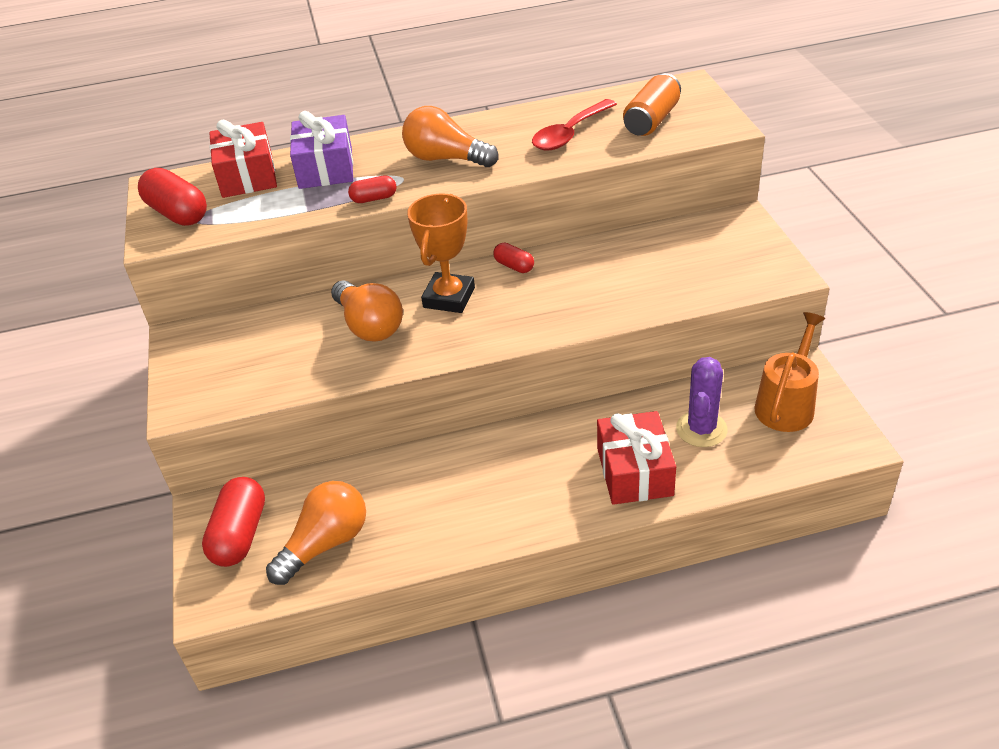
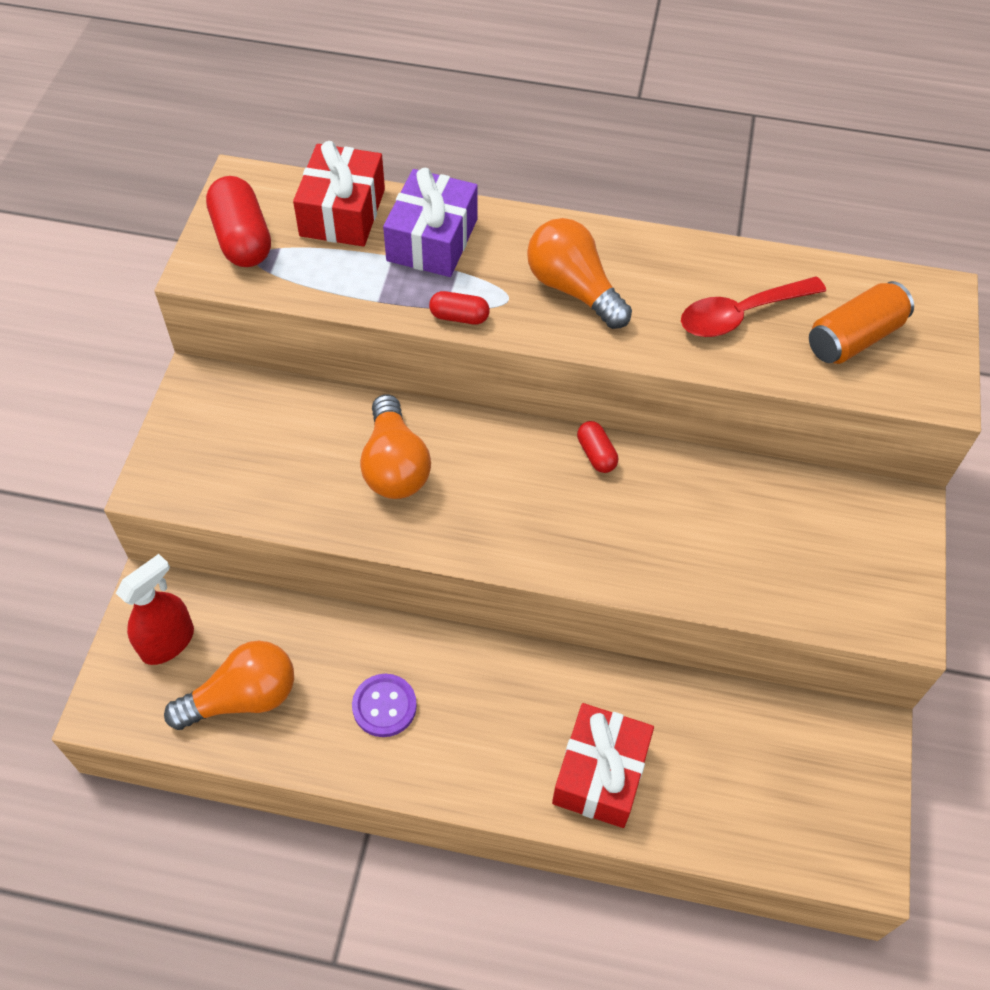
camera: 20 degrees right, 15 degrees up
red capsule [202,477,265,567] -> red spray bottle [116,554,194,665]
orange trophy [407,193,475,313] -> none
purple cactus [676,357,728,447] -> none
orange watering can [755,312,825,432] -> none
none -> purple button [352,674,417,737]

